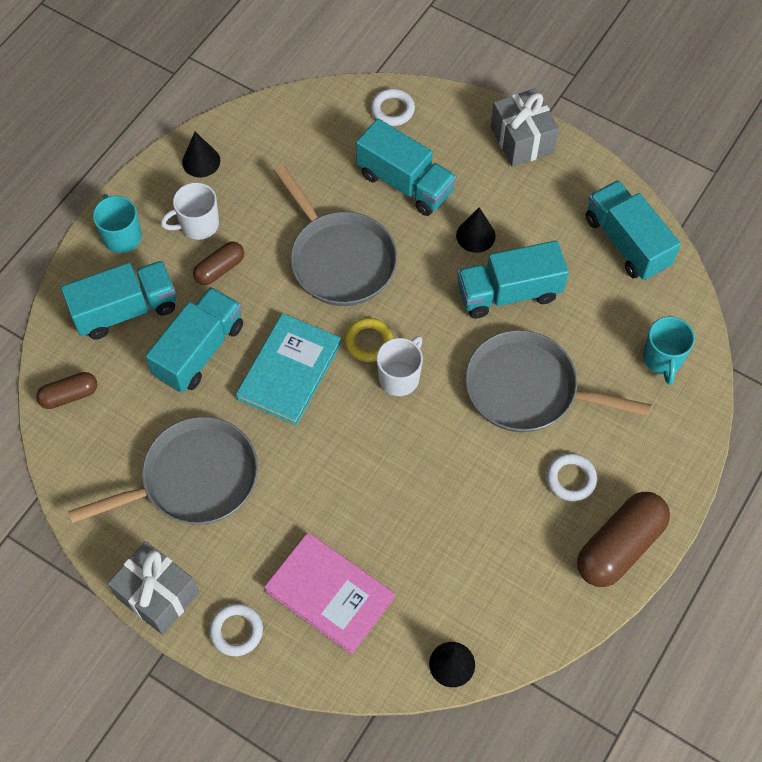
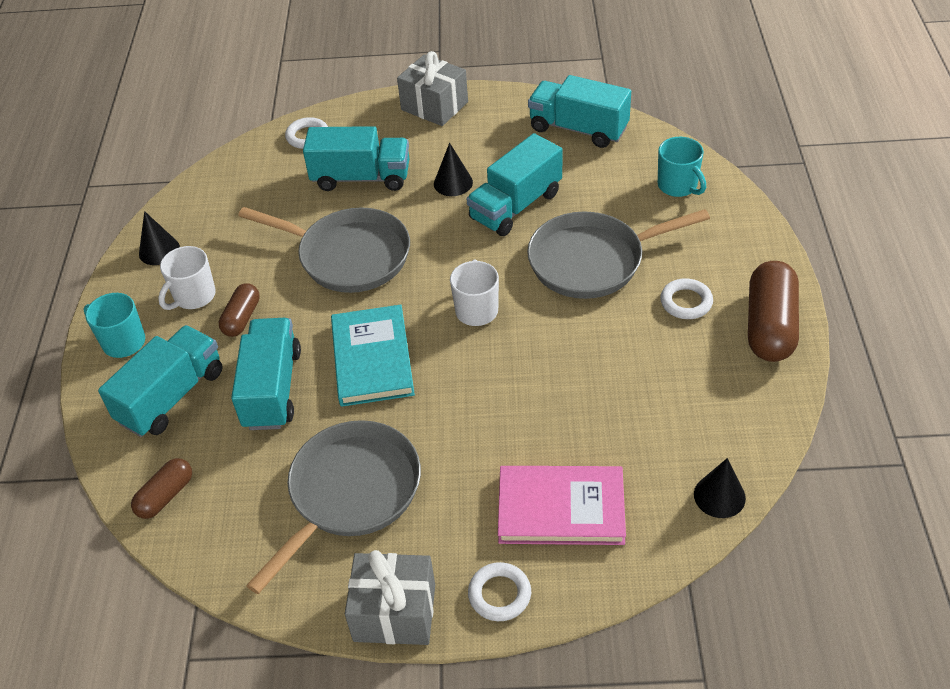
camera: 30 degrees left, 15 degrees down
yellow ring [345,318,393,362] -> none

